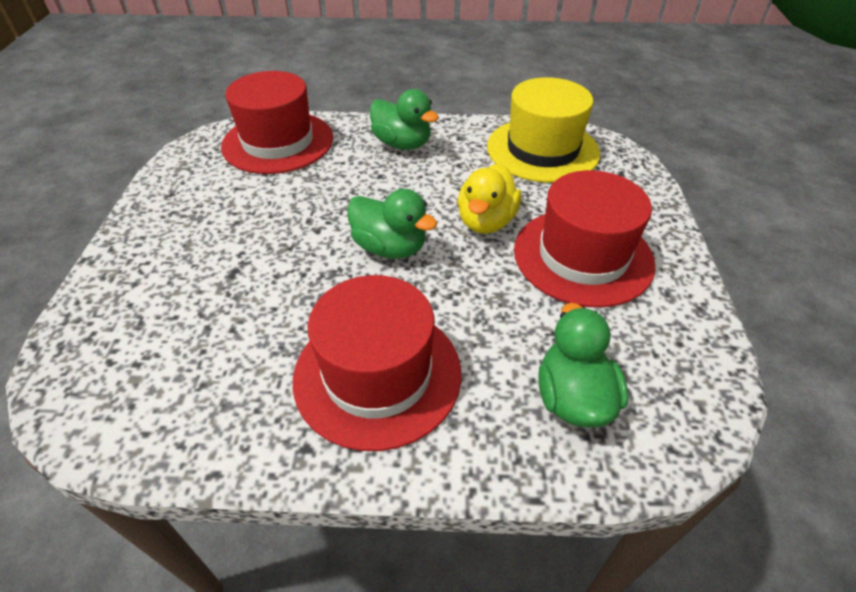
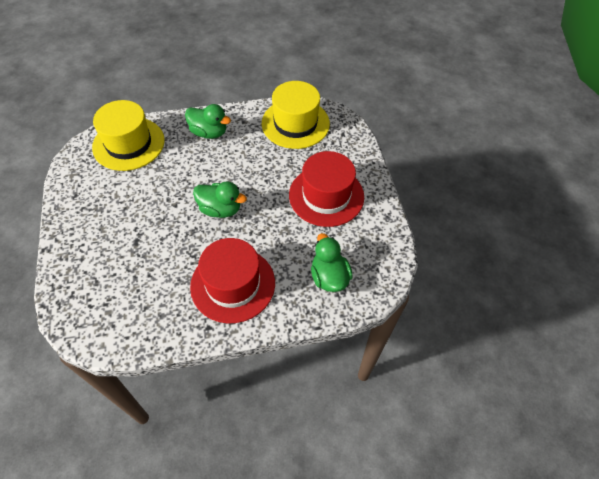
camera: 15 degrees left, 10 degrees up
red hat [221,71,333,174] -> yellow hat [92,100,165,171]
yellow duck [458,164,522,234] -> none

